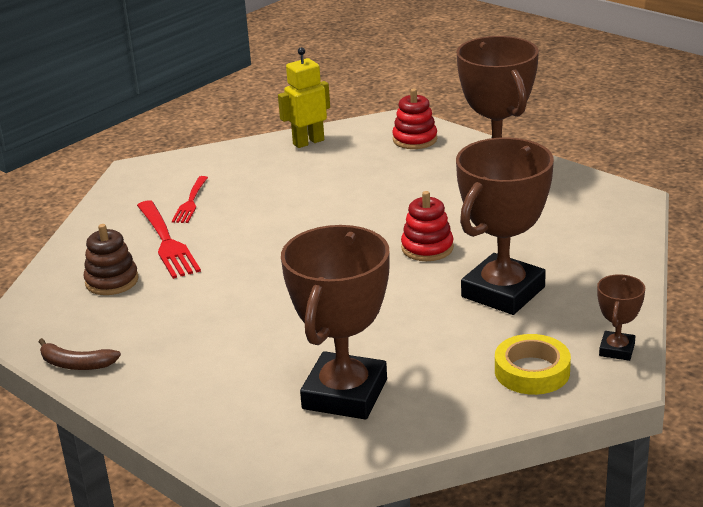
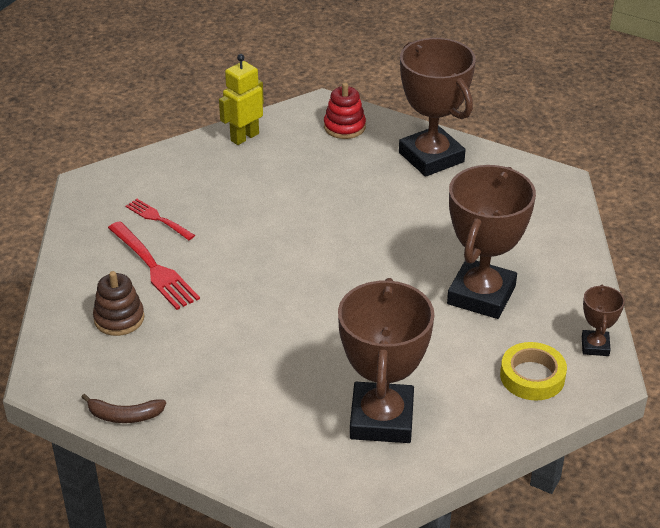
camera: 15 degrees left, 10 degrees up
red fork [172,176,208,223] -> red fork turned 135 degrees clockwise [126,199,195,240]
red stacking toy [401,191,454,261] -> none

